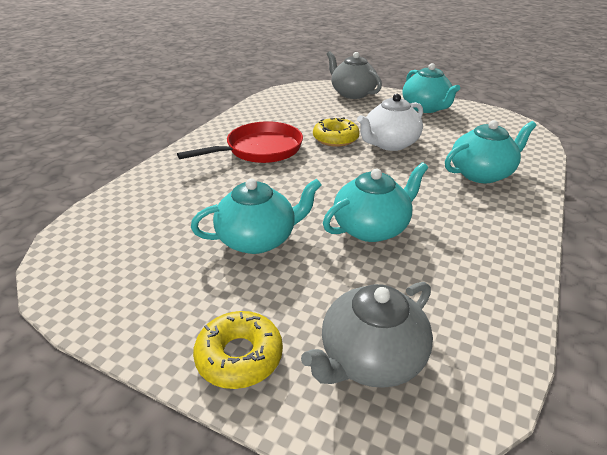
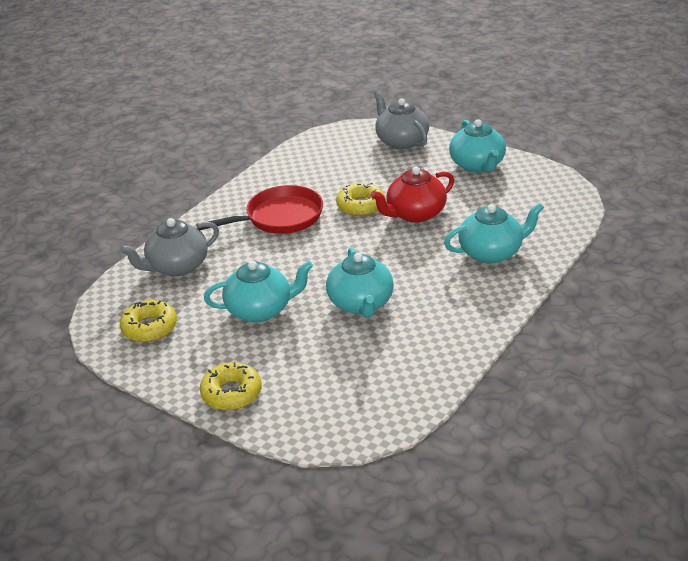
camera: 10 degrees right, 0 degrees up
grey teapot [301,282,433,388] -> grey teapot moved to [120,218,219,276]
turquoise teapot [323,162,428,242] -> turquoise teapot turned 105 degrees clockwise [326,247,394,318]
white teapot [357,94,423,151] -> red teapot [370,167,454,223]
none -> yellow donut [120,300,177,342]

